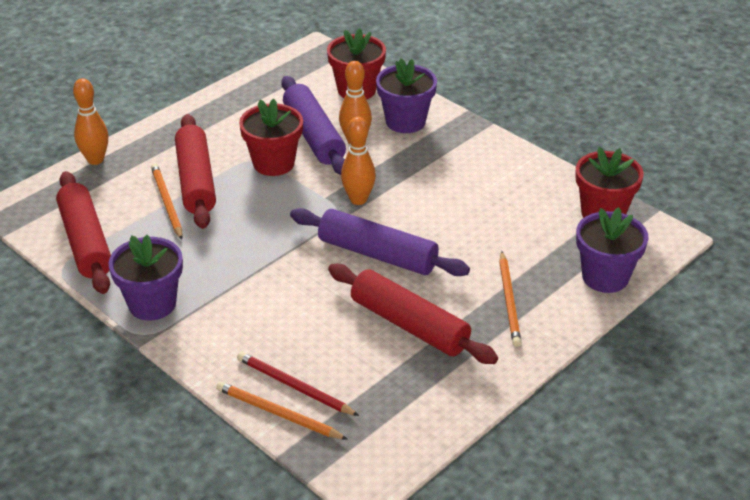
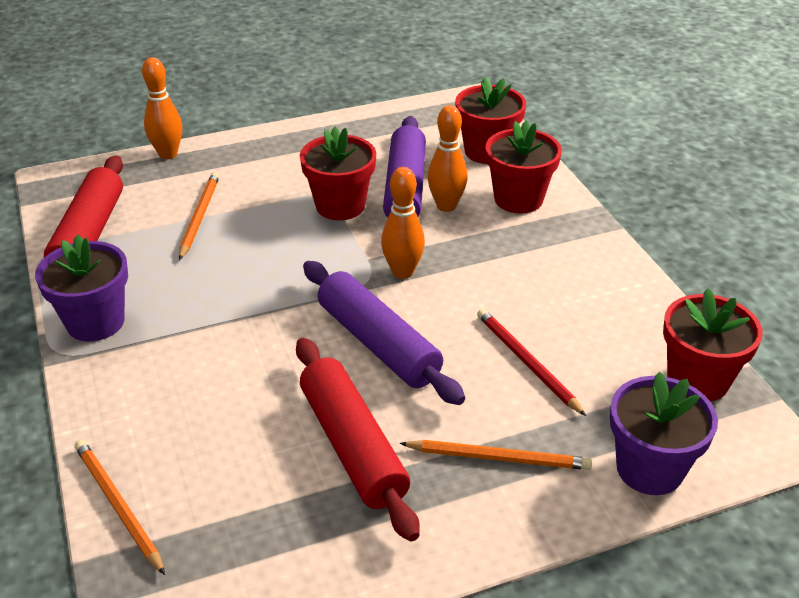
camera: 25 degrees right, 0 degrees up
red rolling pin [175,114,216,229] -> none
red pencil [237,352,359,416] -> red pencil moved to [477,309,586,416]
purple flower pot [376,59,437,133] -> red flower pot [485,120,562,214]
orange pencil [499,251,521,347] -> orange pencil turned 105 degrees counterclockwise [399,440,592,470]

